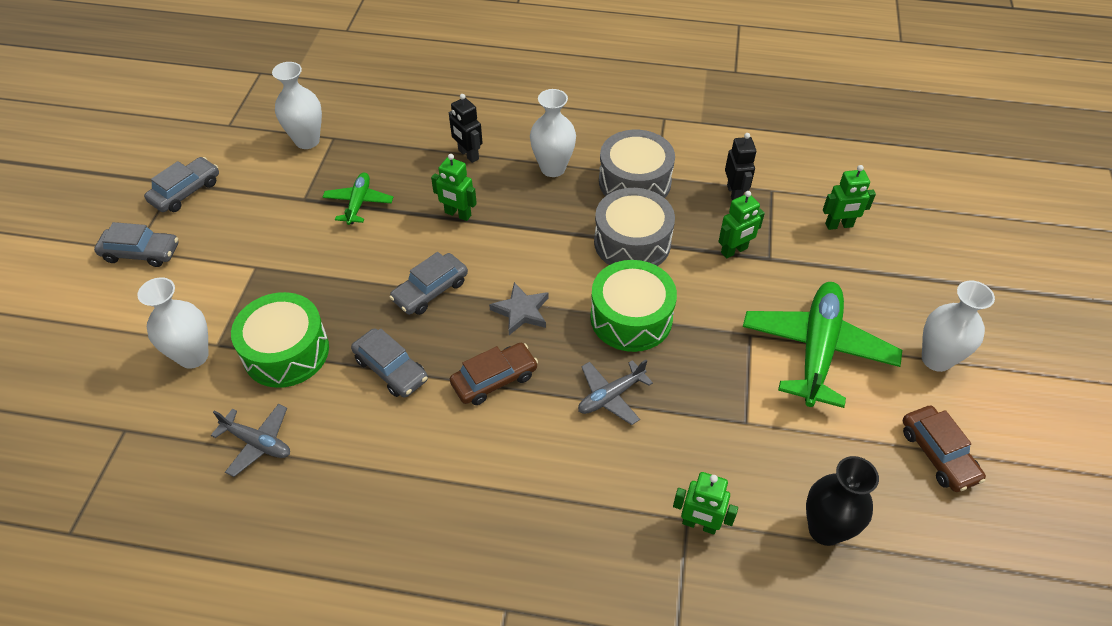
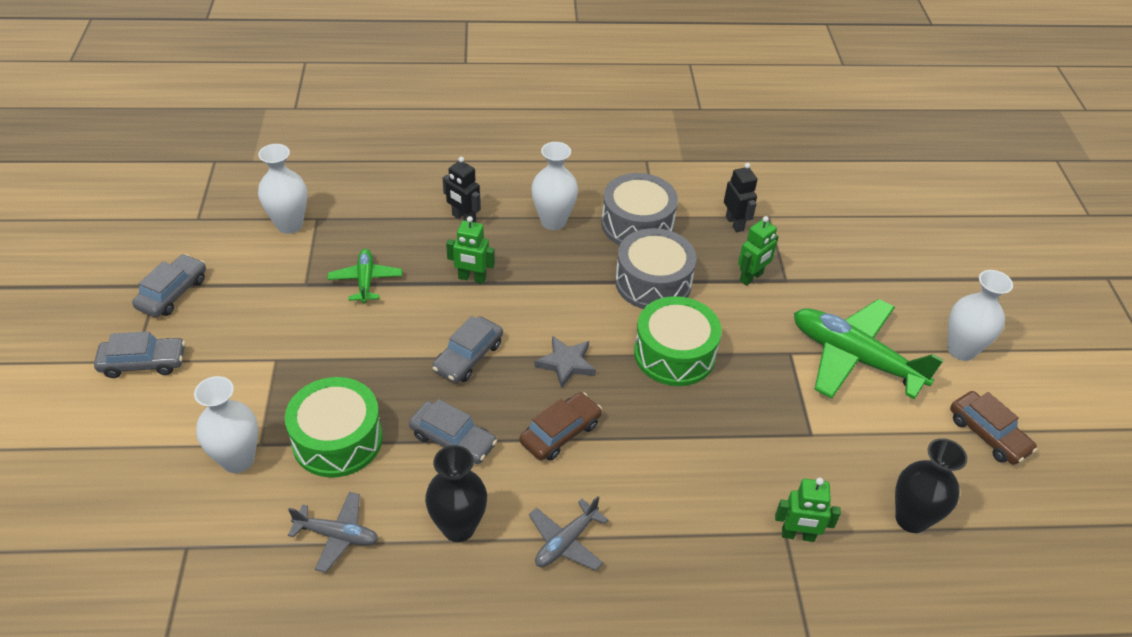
camera: 15 degrees left, 5 degrees down
grey plane [578,360,653,425] -> grey plane moved to [529,496,609,571]
green plane [743,282,902,408] -> green plane turned 60 degrees counterclockwise [794,299,944,399]
green robot [823,165,876,230] -> none
none -> black vase [425,445,487,542]

